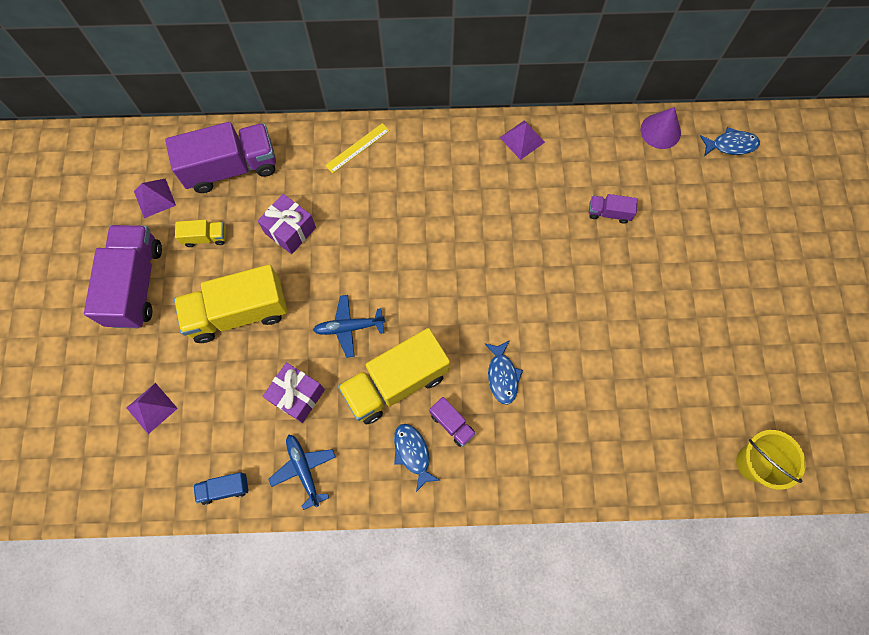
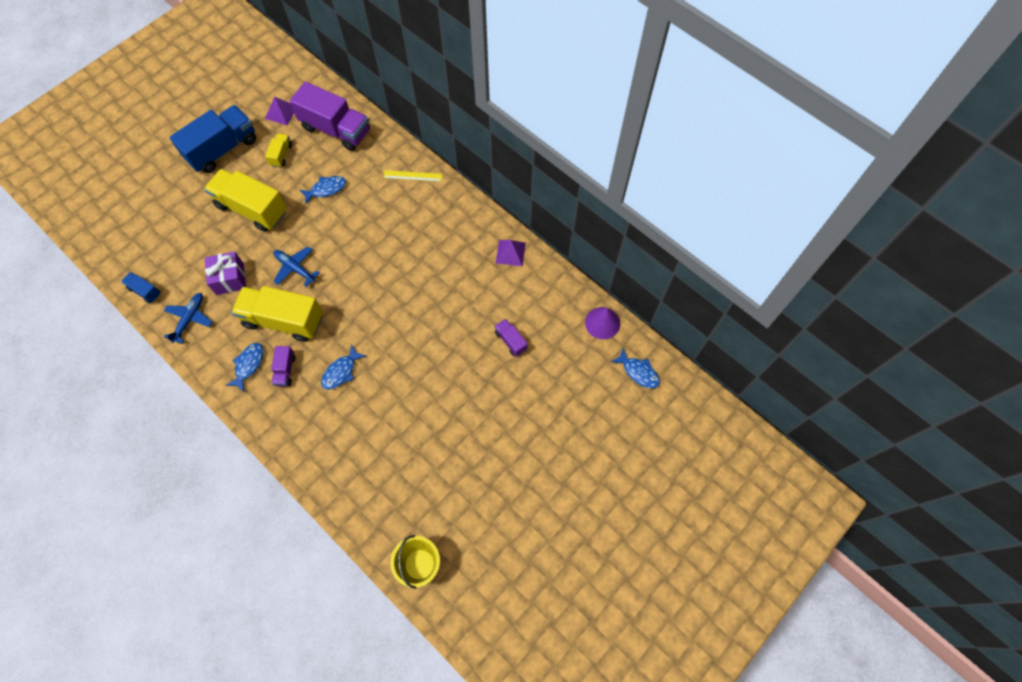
camera: 45 degrees right, 5 degrees down
purple truck [84,225,162,328] -> blue truck [169,105,256,173]
purple pyramid [126,383,178,434] -> none
yellow truck [175,220,225,247] -> yellow truck turned 120 degrees counterclockwise [265,133,292,167]
purple gift [257,194,316,254] -> blue fish [300,176,346,205]

